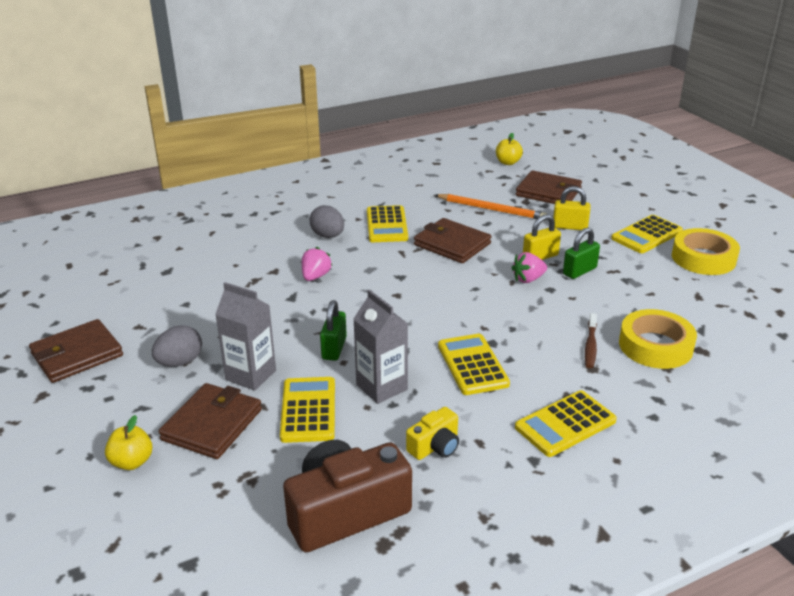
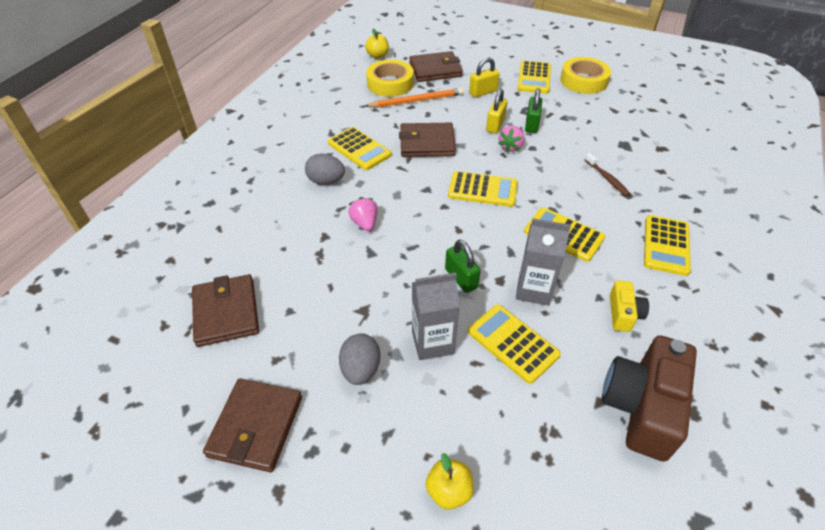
camera: 40 degrees left, 15 degrees up
brown wallet [158,383,262,459] -> brown wallet moved to [192,274,259,347]
yellow tape [619,309,697,369] -> yellow tape moved to [366,60,414,97]
none -> yellow calculator [448,171,518,207]

